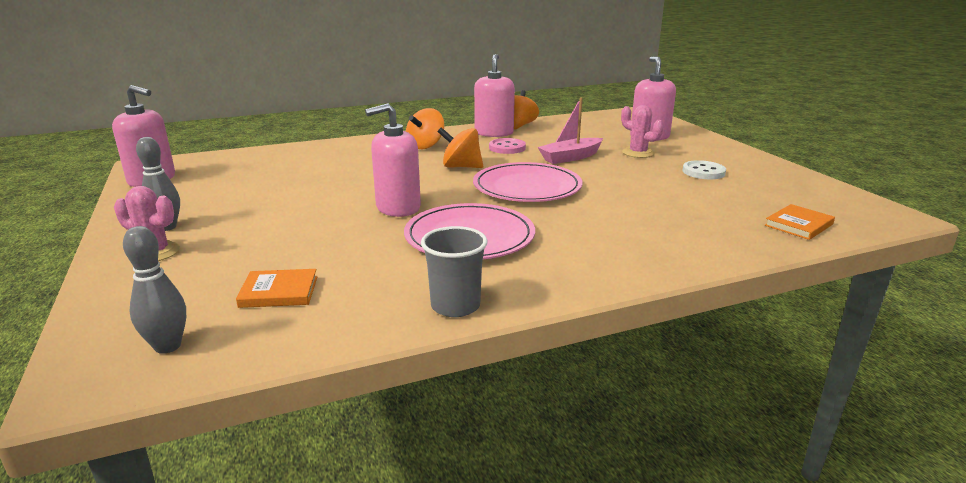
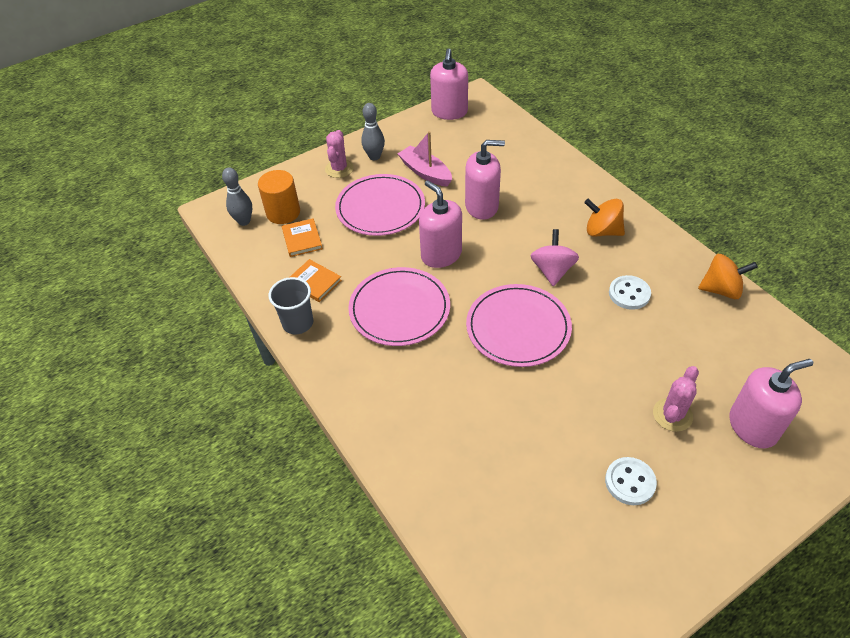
camera: 80 degrees right, 25 degrees up
orange spinning top [437,127,483,168] -> pink spinning top [531,229,579,286]
pink soap dispenser [474,54,515,137] -> pink soap dispenser moved to [465,140,505,220]
pink button [489,138,526,154] -> white button [609,275,651,310]
pink boat [538,98,603,164] -> pink boat moved to [398,131,452,186]
orange book [765,204,835,240] -> orange book moved to [290,259,342,302]
none -> orange cylinder [258,170,300,224]
none -> pink plate [335,174,425,236]

